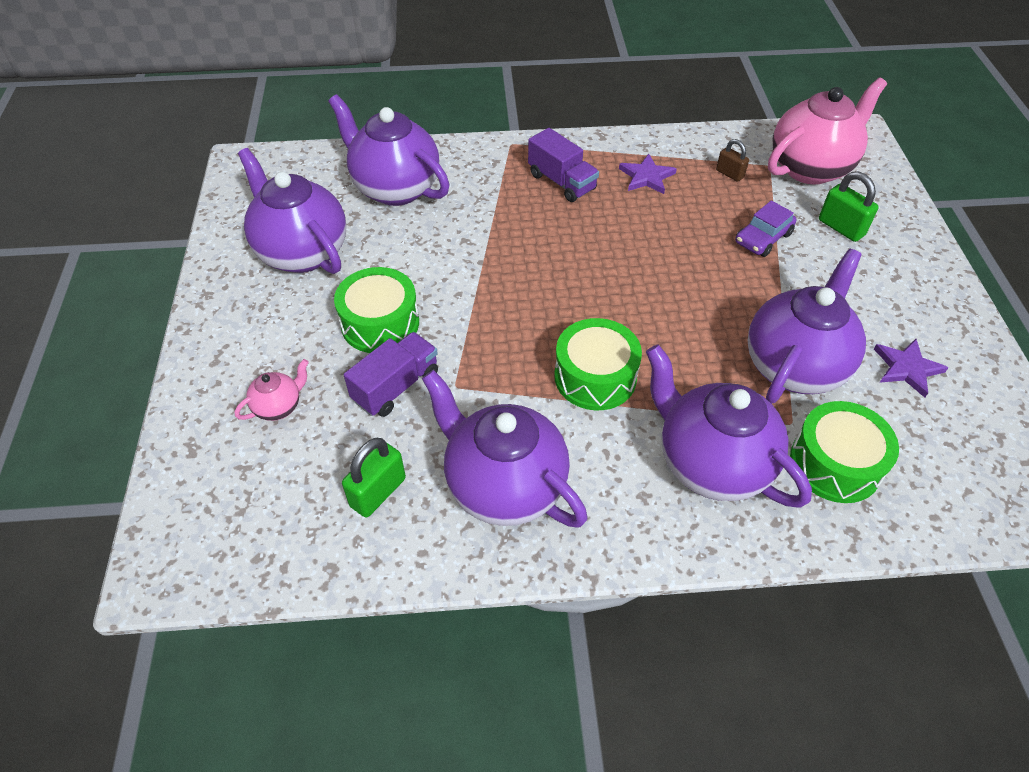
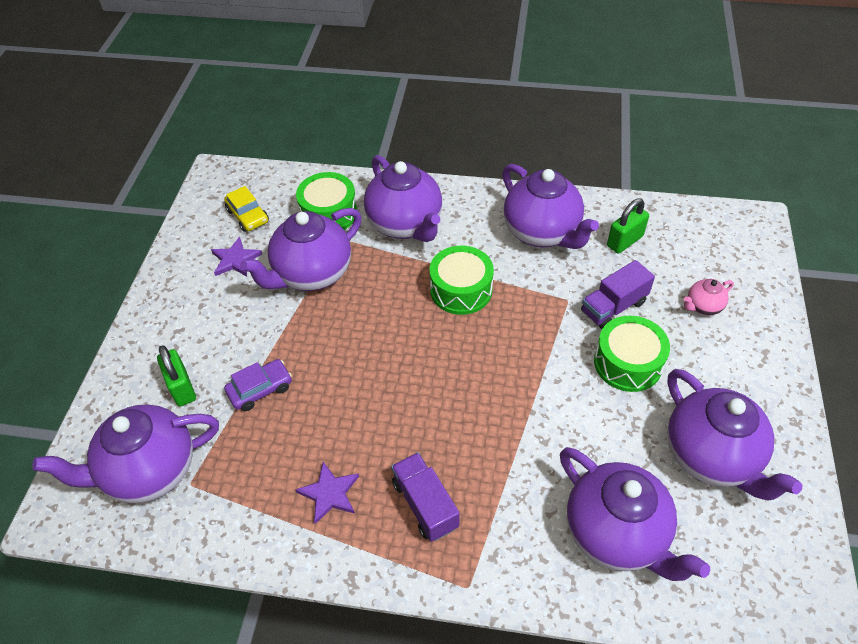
camera: 165 degrees left, 0 degrees up
brown padlock [716,139,749,182] -> none
pink teapot [768,77,887,184] -> purple teapot [32,405,219,503]
none -> yellow car [224,186,269,232]

